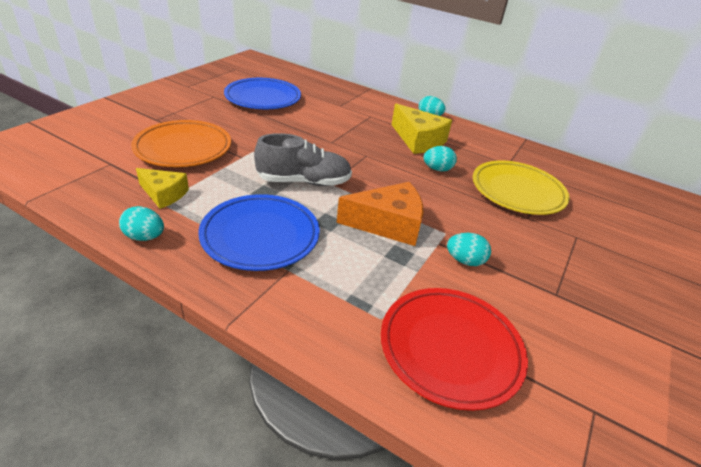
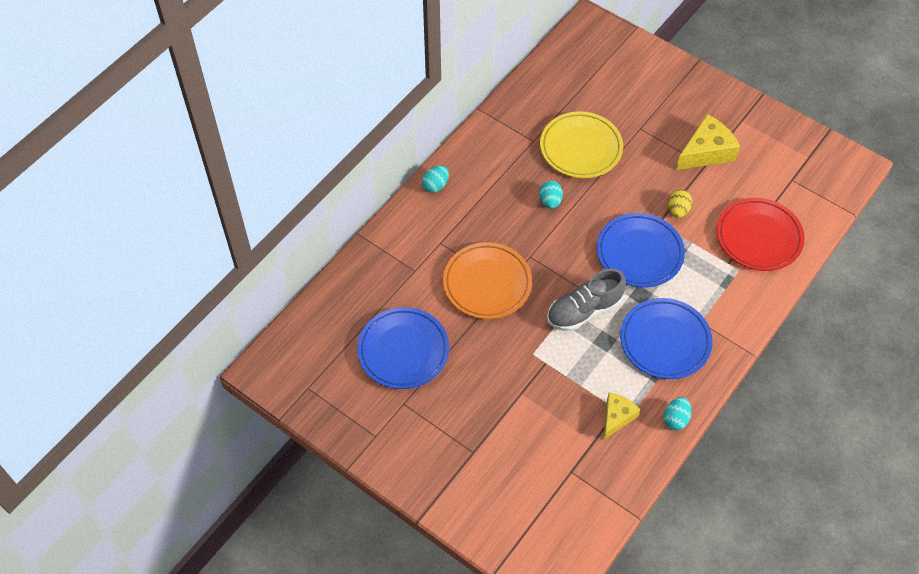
camera: 80 degrees left, 20 degrees up
orange plate [131,120,231,167] -> orange plate moved to [443,242,532,319]
grey shoe [254,133,352,186] -> grey shoe turned 120 degrees counterclockwise [547,269,626,331]
orange cheese [336,182,424,246] -> blue plate [597,213,685,287]
yellow cheese [392,103,452,154] -> yellow cheese moved to [676,114,740,170]
turquoise egg [447,233,491,266] -> yellow egg [668,190,692,218]

